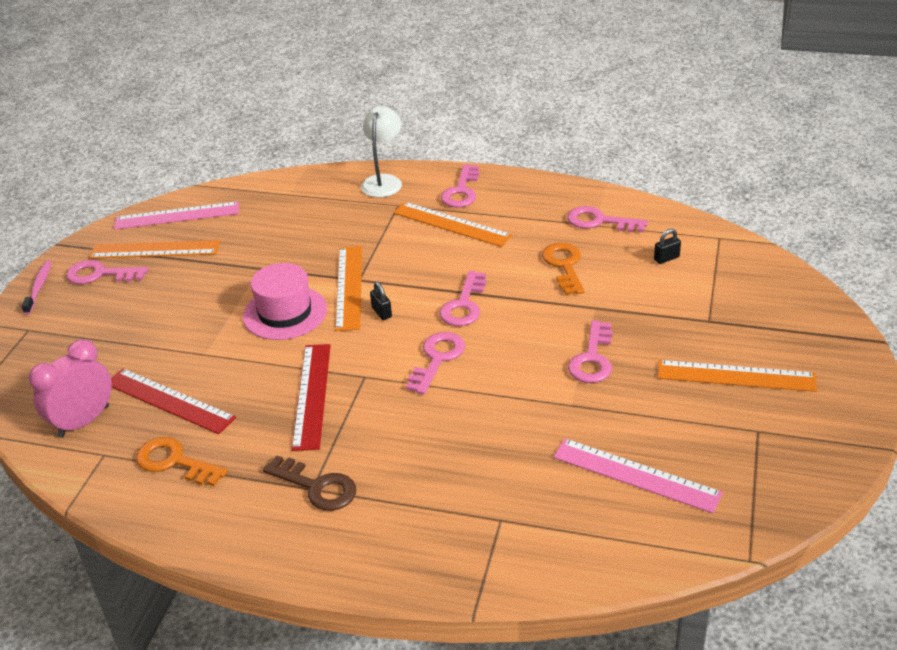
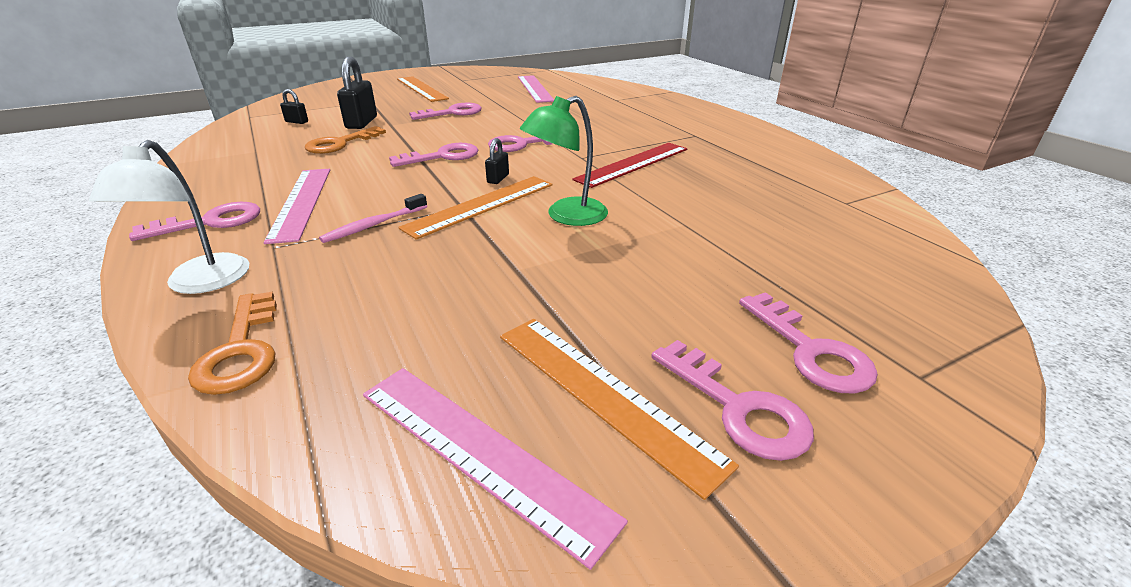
camera: 135 degrees left, 5 degrees down
pink toothbrush [21,261,52,314] -> pink toothbrush moved to [319,194,427,243]
pink clock [29,339,112,438] -> none
red ruler [111,368,236,434] -> none
orange key [136,437,228,486] -> orange key moved to [188,291,277,395]
pink hat [243,263,327,340] -> green lamp [520,96,608,226]
brown key [263,456,356,511] -> none
white lamp [361,106,402,197] -> white lamp turned 60 degrees counterclockwise [89,140,249,294]
orange ruler [393,202,513,247] -> pink ruler [264,169,330,244]
pink key [567,206,648,232] -> pink key moved to [739,292,878,394]
none -> black padlock [337,57,377,129]

